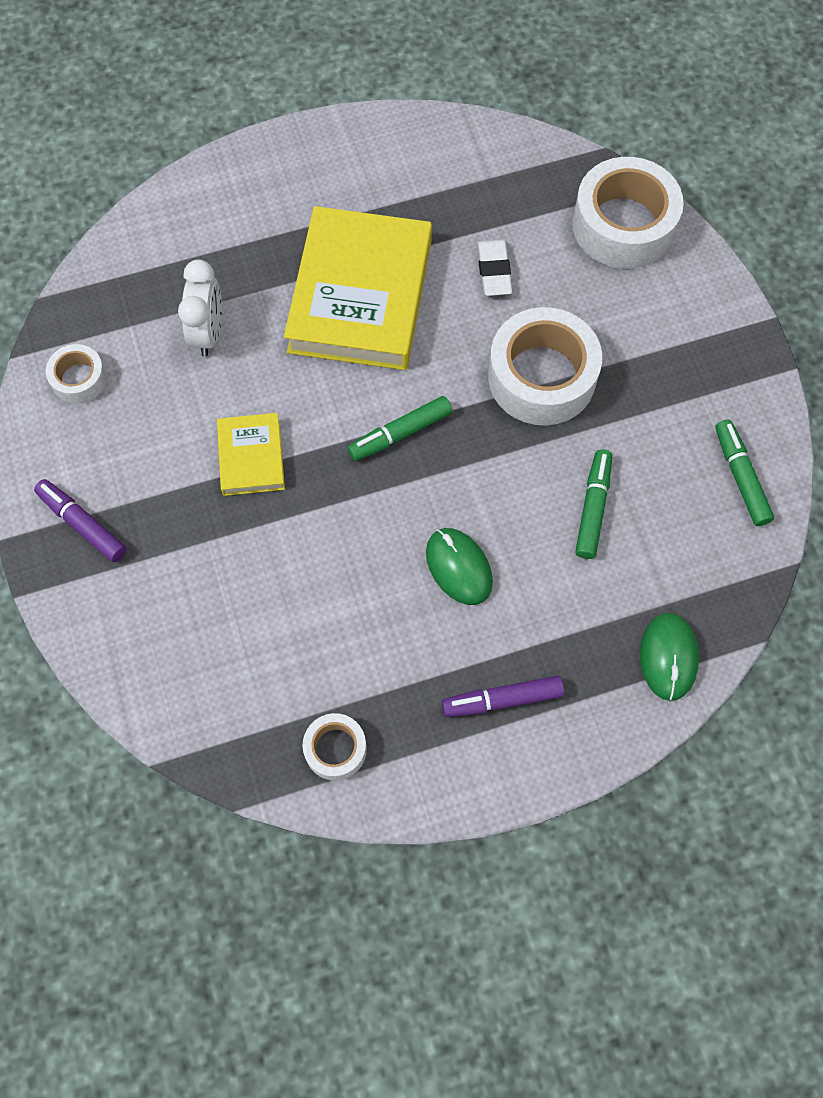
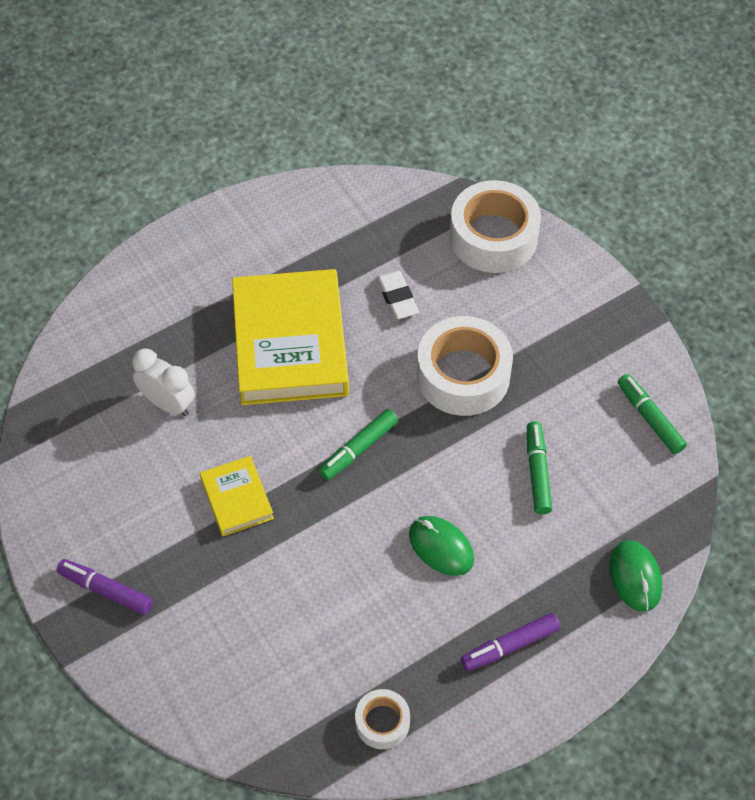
camera: 15 degrees left, 10 degrees down
white tape [45,344,107,404] -> none
white clock [178,259,222,357] -> white clock turned 45 degrees counterclockwise [132,348,194,416]

